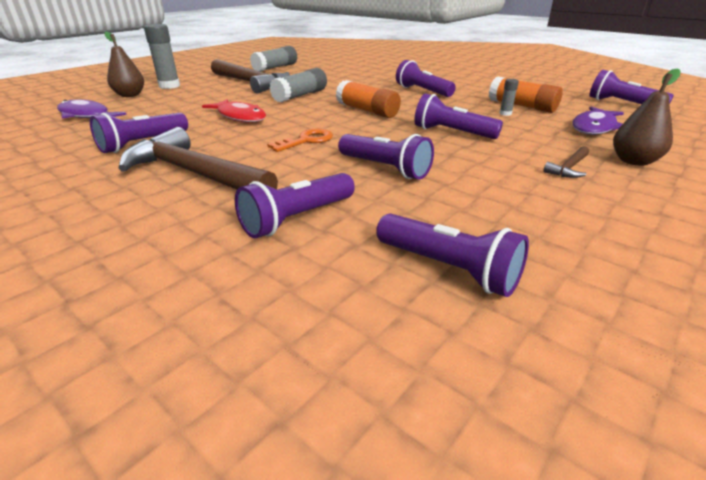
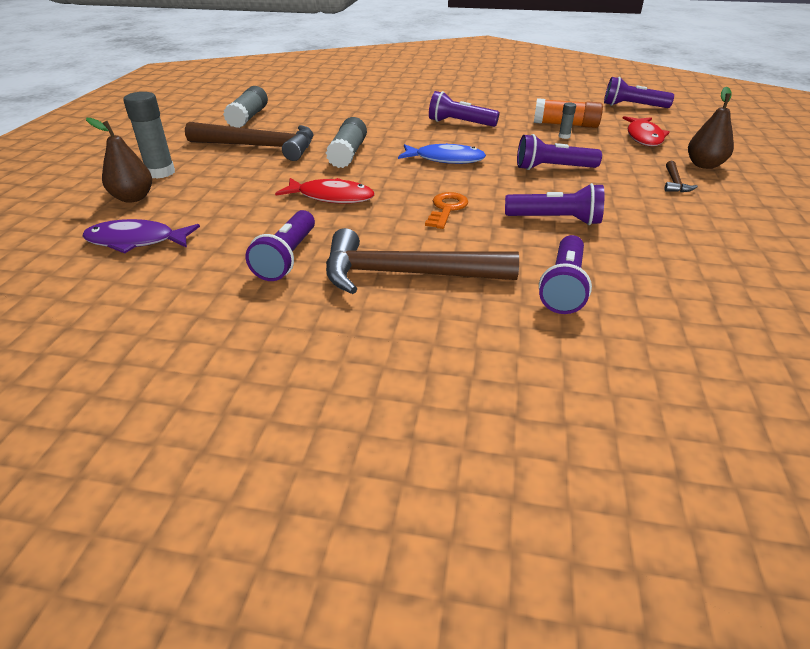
camera: 30 degrees left, 5 degrees up
orange glue stick [336,80,401,118] -> blue fish [398,143,486,164]
purple flashlight [376,213,529,297] -> none
purple fish [573,107,624,135] -> red fish [622,116,670,146]

